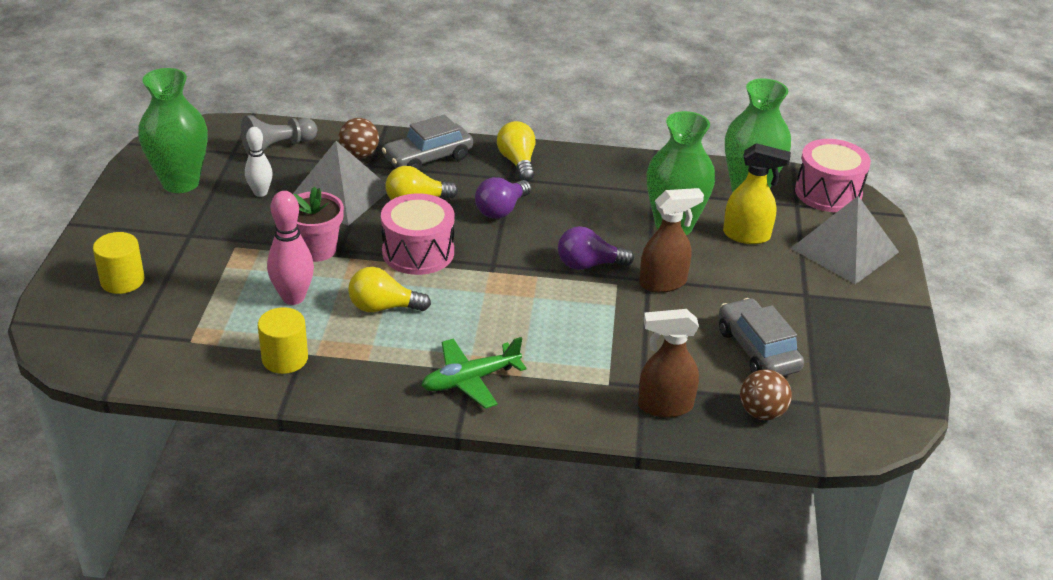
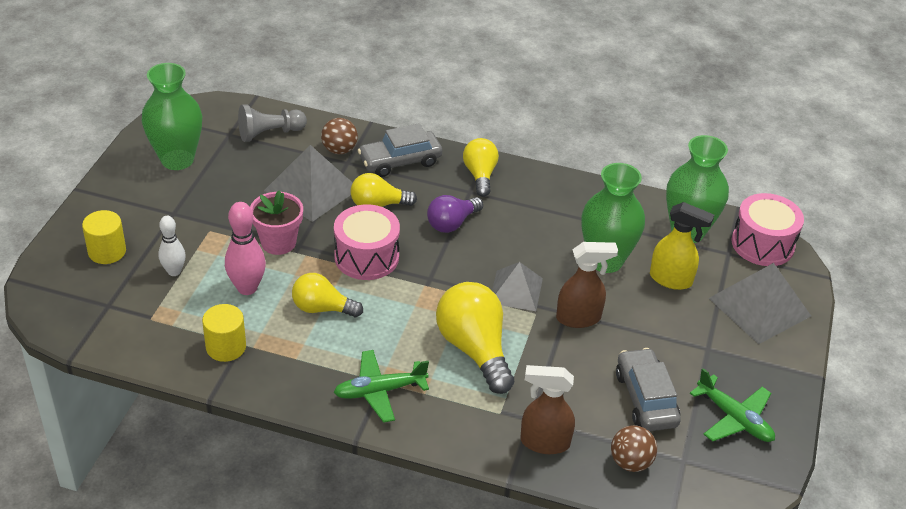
camera: 10 degrees right, 5 degrees up
white bowling pin [245,127,273,197] -> white bowling pin moved to [158,216,186,276]
purple light bulb [558,226,634,270] -> grey pyramid [492,262,543,311]
none -> yellow light bulb [436,282,514,394]
none -> green plane [690,368,775,442]

